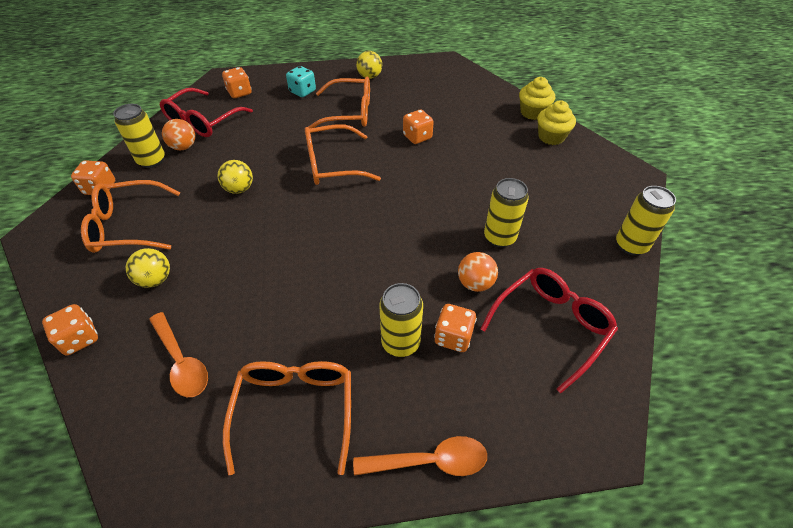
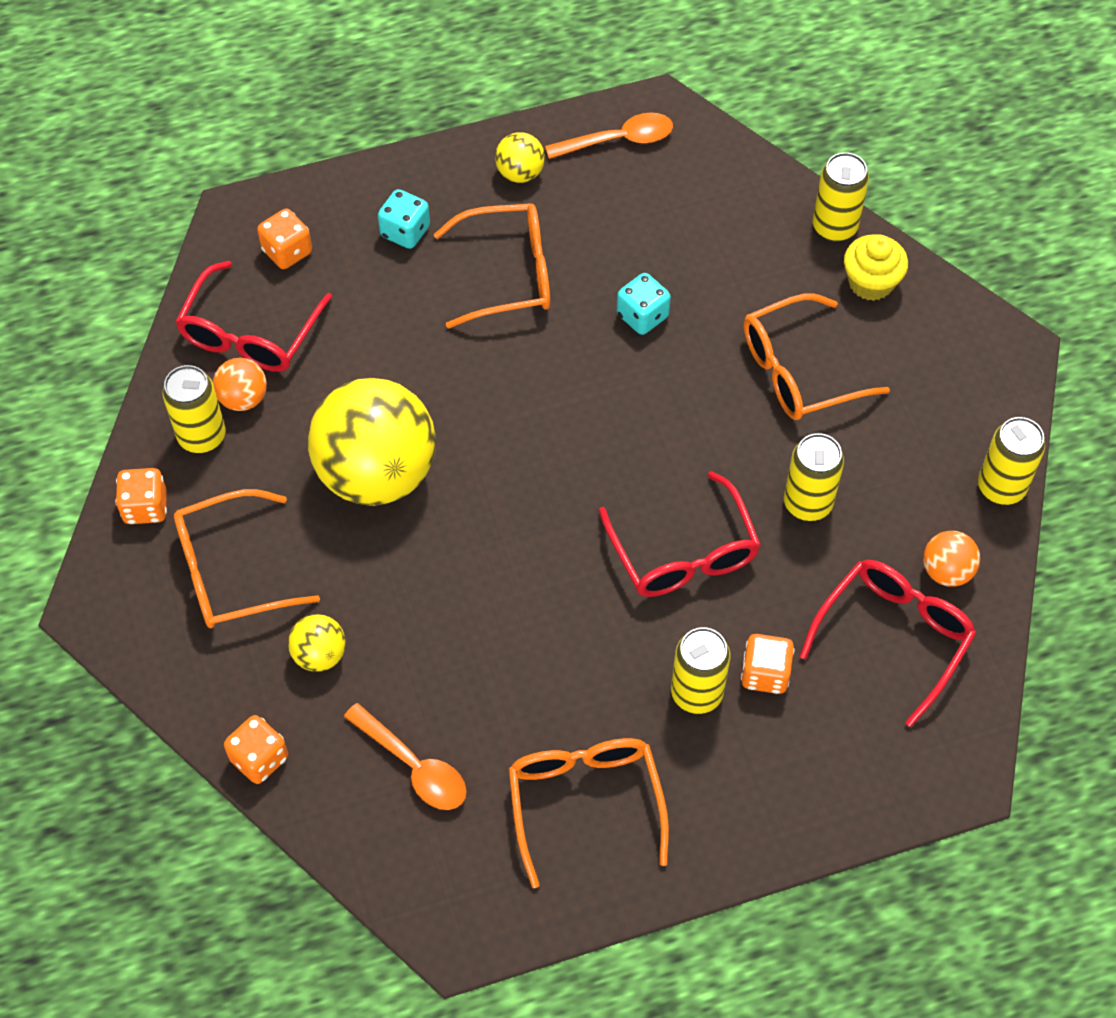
camera: 10 degrees left, 10 degrees up
yellow ball [218,160,253,194] -> yellow ball [308,378,436,506], size x2.31
orange glasses [305,124,381,185] -> orange glasses moved to [744,293,890,420]
orange spoon [353,436,487,476] -> orange spoon moved to [545,113,673,159]
orange dice [403,110,434,144] -> turquoise dice [617,273,671,335]
orange ball [458,252,498,292] -> orange ball moved to [923,531,980,587]
yellow cupcake [519,77,555,120] -> yellow can [813,152,869,242]
none -> red glasses [599,471,761,597]

